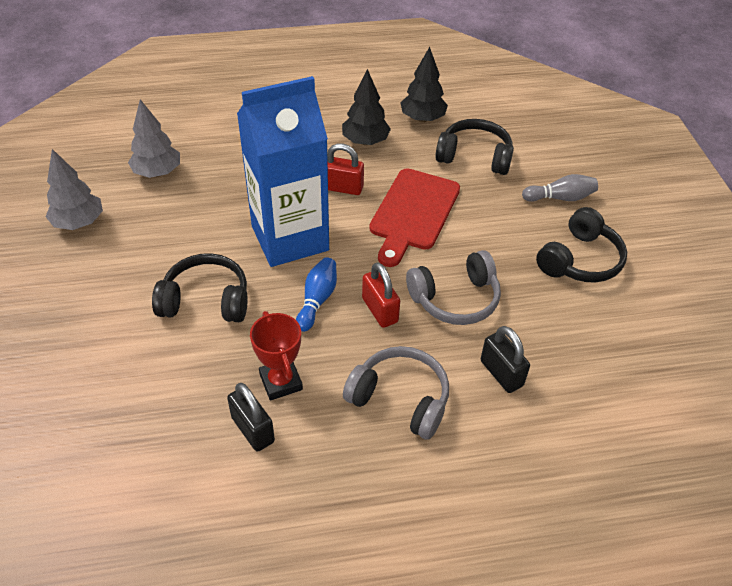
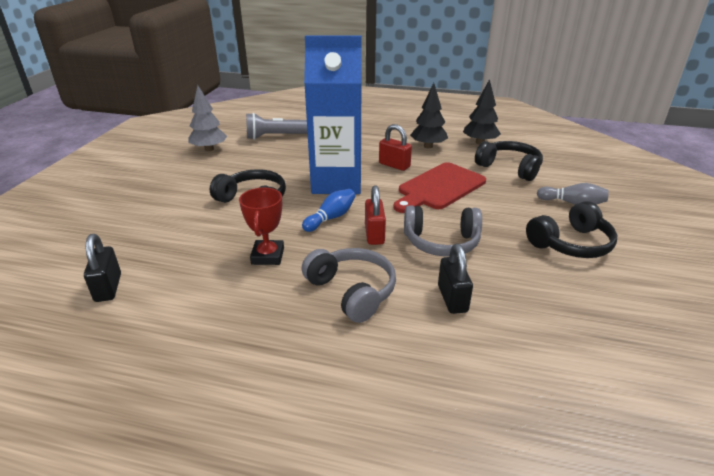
camera: 25 degrees right, 15 degrees down
grey tree [128,99,180,178] -> grey flashlight [246,113,308,140]
black padlock [227,383,275,452] -> black padlock moved to [84,234,121,302]

